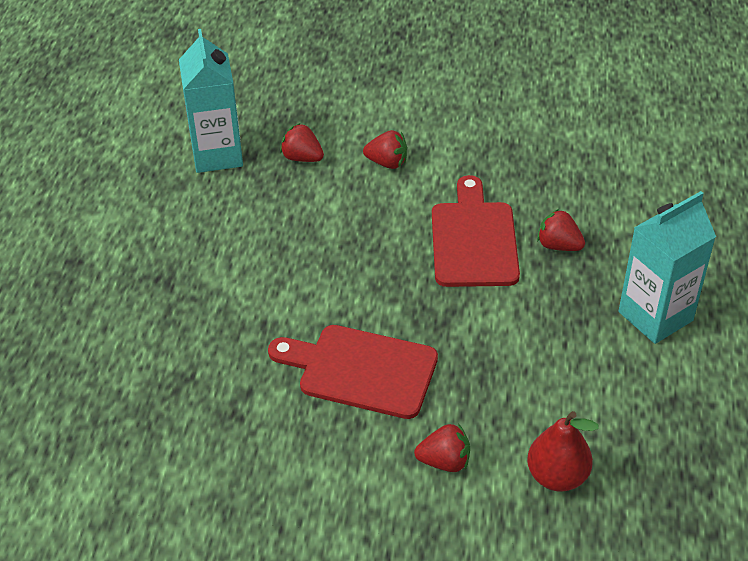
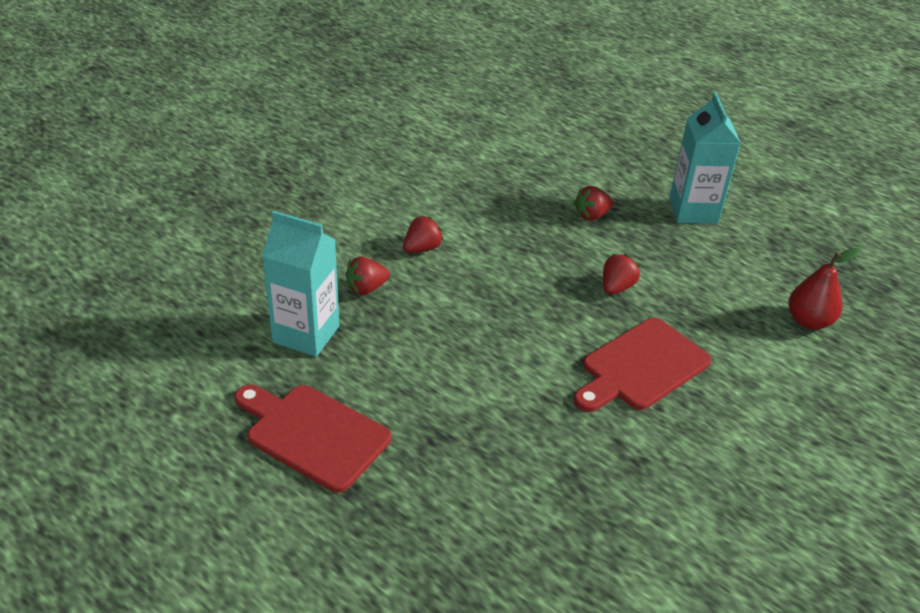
camera: 60 degrees left, 5 degrees down
red strawberry [414,423,470,472] -> red strawberry moved to [603,254,640,294]
red cutting board [432,175,520,287] -> red cutting board moved to [234,385,391,493]

